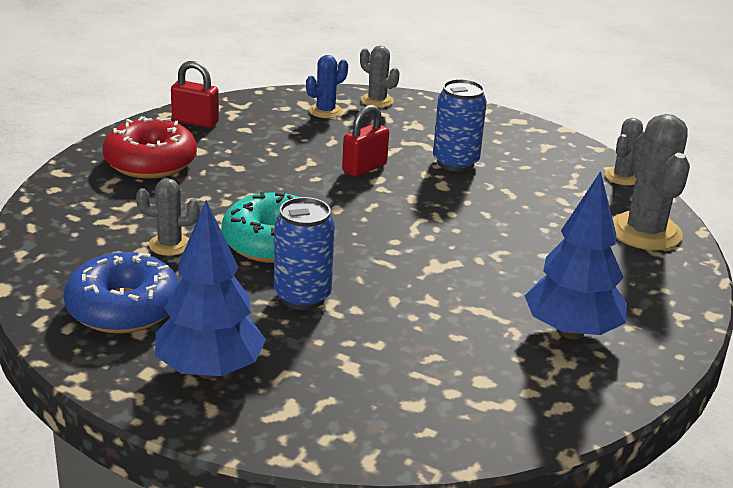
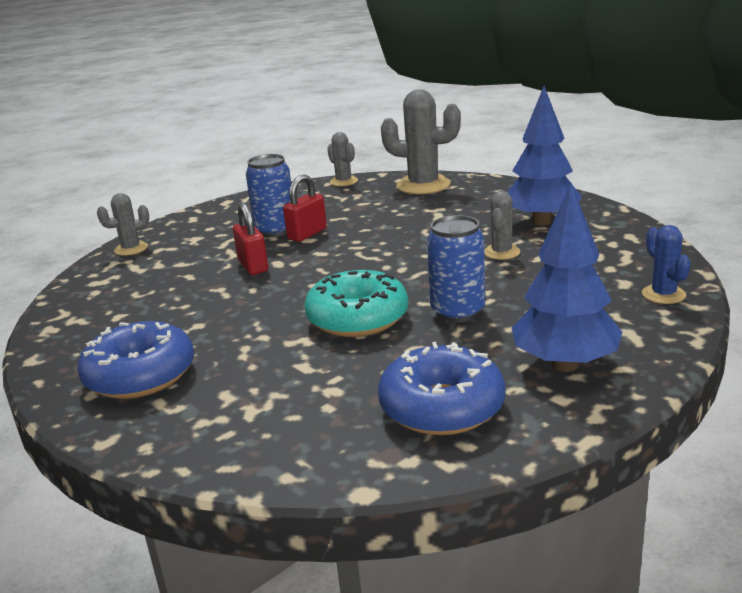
camera: 65 degrees left, 5 degrees down
red donut [102,116,197,179] -> blue donut [77,321,194,399]
grey cactus [136,178,200,256] -> grey cactus moved to [484,191,520,260]
red padlock [171,61,219,128] -> red padlock moved to [283,174,327,242]
blue cactus [306,55,348,118] -> blue cactus moved to [642,225,691,304]

